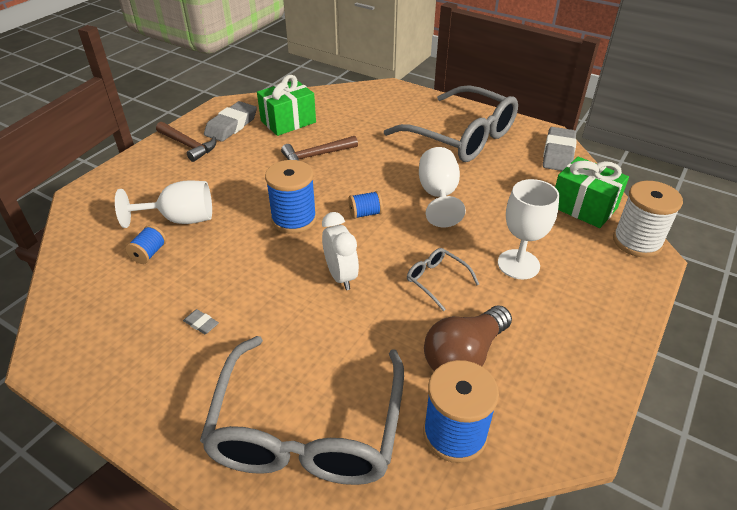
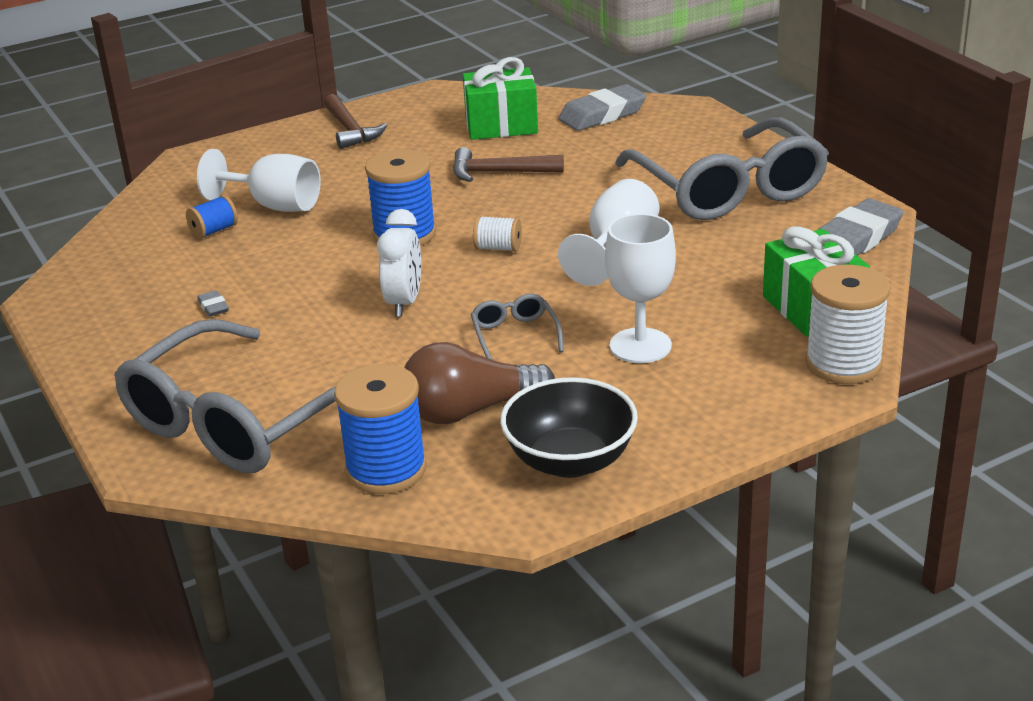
camera: 30 degrees right, 10 degrees down
grey eraser [204,101,257,142] -> grey eraser moved to [558,84,646,131]
blue spool [348,191,383,219] -> white spool [473,216,522,252]
none -> black bowl [500,377,638,478]

